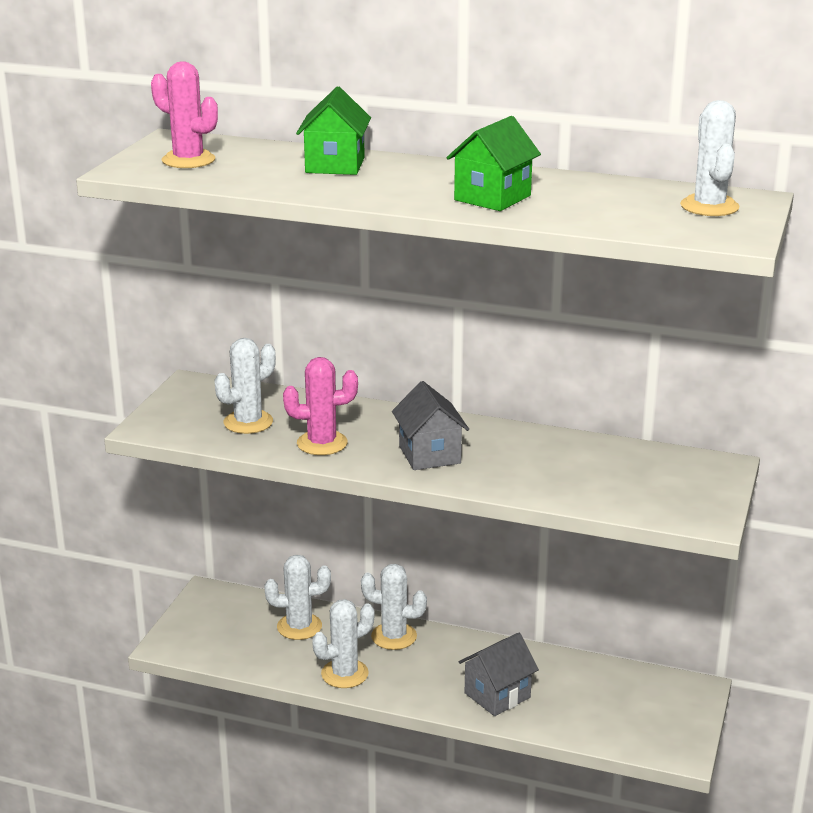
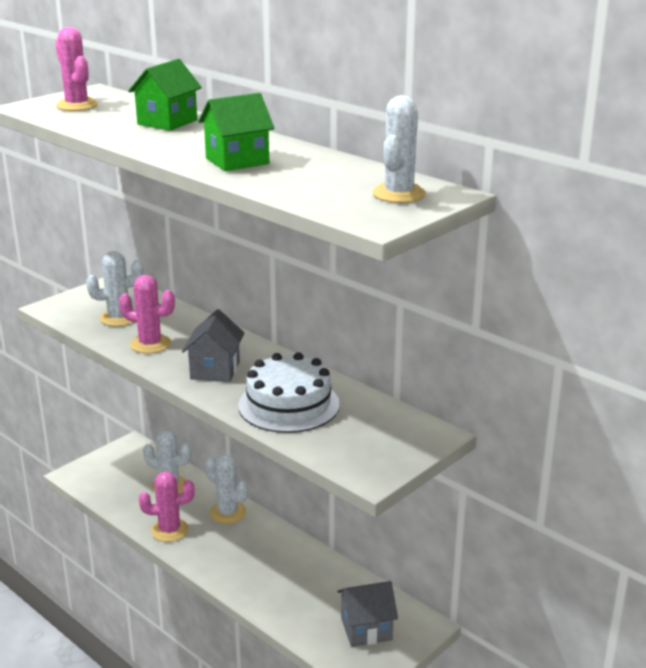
camera: 25 degrees right, 0 degrees up
white cactus [312,599,375,688] -> pink cactus [139,471,195,542]
grey house [459,633,539,716] -> grey house moved to [337,581,398,647]
none -> white cake [238,352,340,433]

